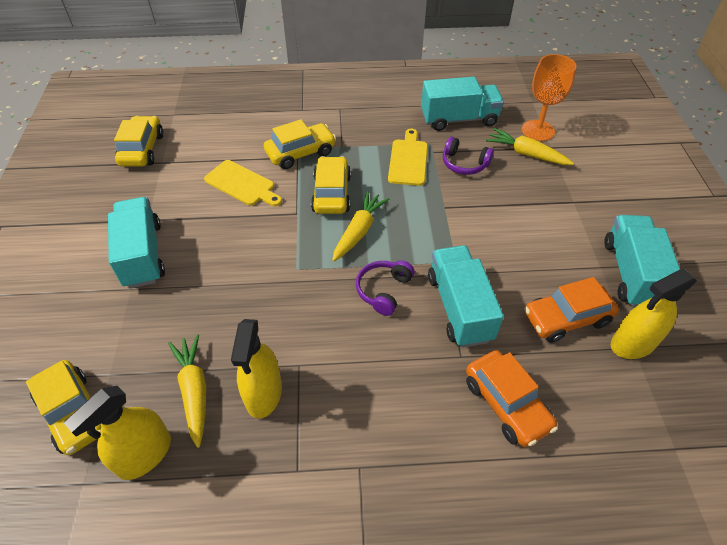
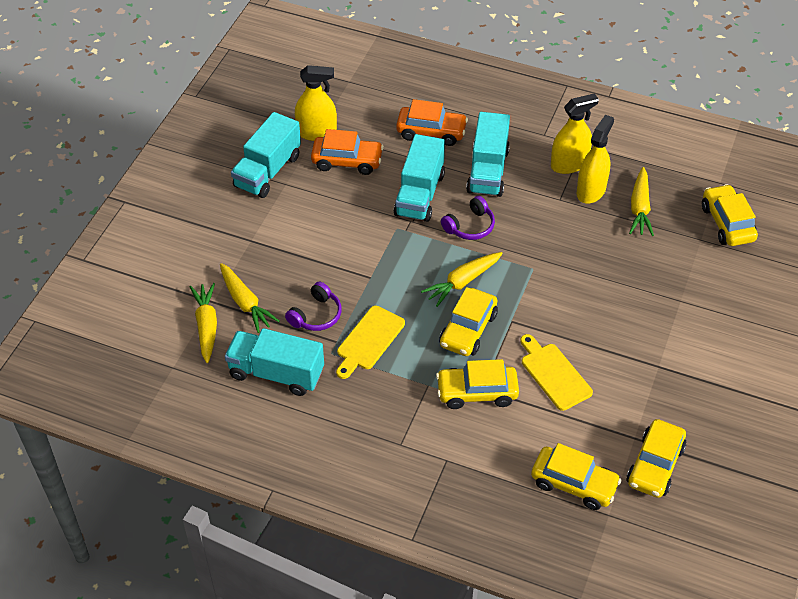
camera: 155 degrees left, 0 degrees up
yellow spray bottle [64,386,171,480] -> yellow spray bottle moved to [551,93,599,174]
turquoise truck [108,197,165,288] -> turquoise truck moved to [466,112,510,197]
purple headphones [443,137,494,175] -> purple headphones turned 75 degrees clockwise [285,282,342,331]
orange car [466,350,558,447] -> orange car turned 105 degrees clockwise [396,99,468,146]
orange goblet [522,54,576,141] -> yellow carrot [190,283,217,363]
none -> yellow car [531,443,621,510]

